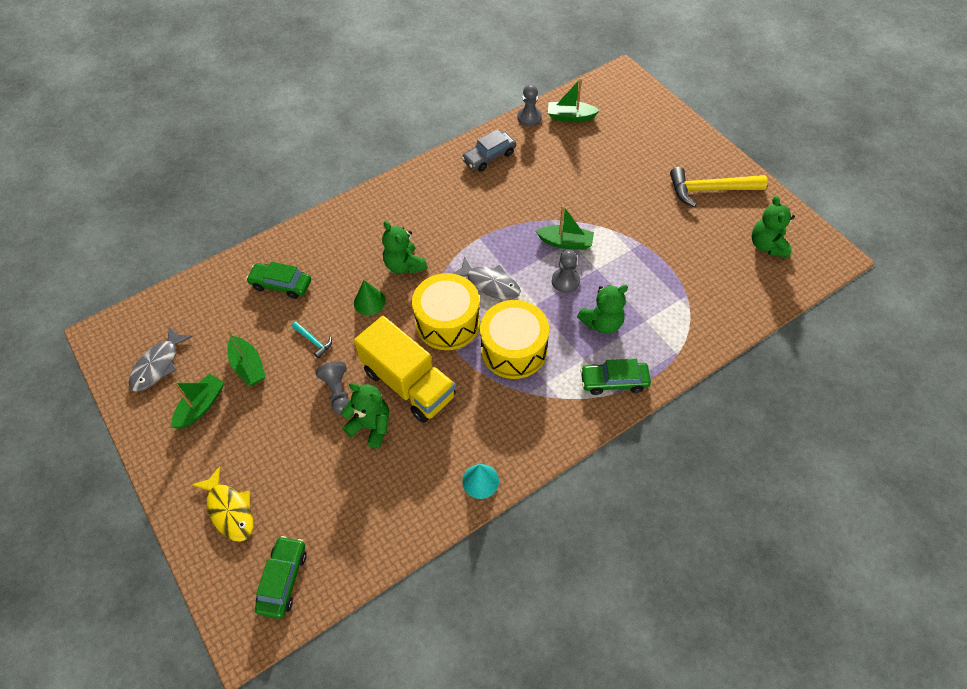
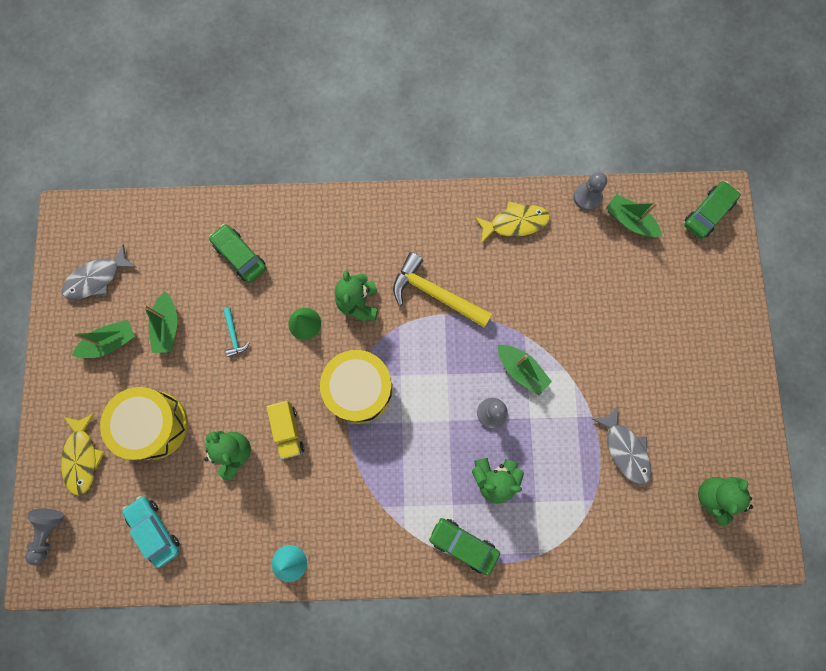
camera: 30 degrees right, 20 degrees up
green car [255,536,307,619] -> green car moved to [684,181,741,239]
grey pawn [315,361,349,414] -> grey pawn moved to [25,509,64,565]
yellow truck [354,316,456,423] -> yellow truck [267,401,304,460], size x0.53
grey fish [453,256,521,300] -> grey fish moved to [593,406,651,485]
grey car [462,129,516,172] -> yellow fish [475,201,550,243]
yellow drum [480,300,549,379] -> yellow drum moved to [100,387,188,460]
yellow hammer [670,167,767,207] -> yellow hammer moved to [393,252,492,328]
none -> turquoise car [122,496,180,568]

